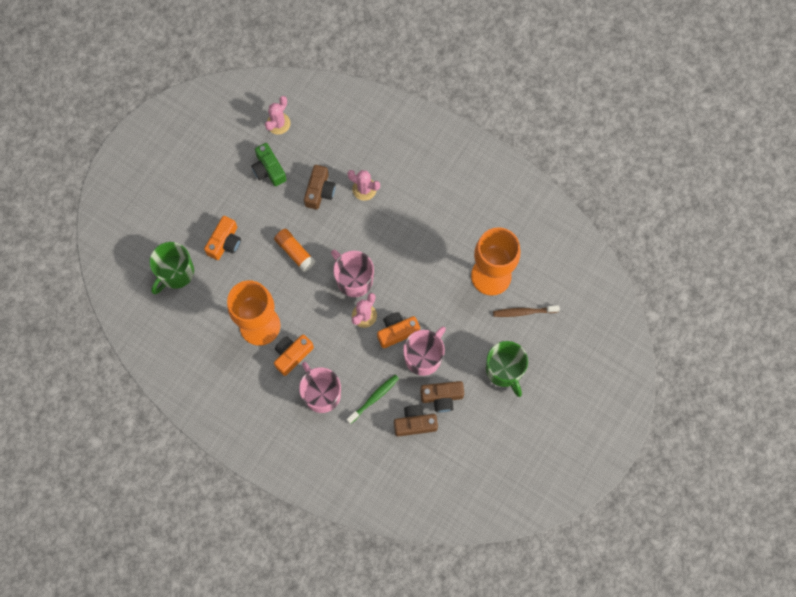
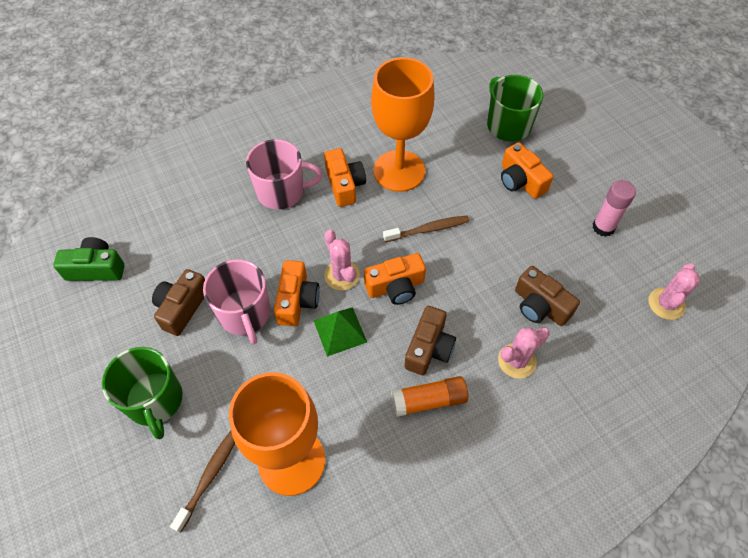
camera: 120 degrees right, 15 degrees down
green camera [251,143,287,187] -> green camera moved to [53,237,124,281]
pink cactus [265,96,291,135] -> pink cactus turned 60 degrees clockwise [648,263,700,320]
orange glue stick [274,229,315,272] -> orange glue stick moved to [391,376,468,417]
pink mug [331,250,374,297] -> orange camera [364,253,426,305]
green toothbrush [346,375,399,424] -> none
brown camera [394,405,438,437] -> brown camera moved to [404,306,456,375]
green mug [486,341,528,397] -> green mug turned 120 degrees counterclockwise [102,347,183,439]
none -> green pyramid [314,307,367,357]
none -> brown toothbrush [383,215,469,242]
none -> pink glue stick [592,180,636,237]

